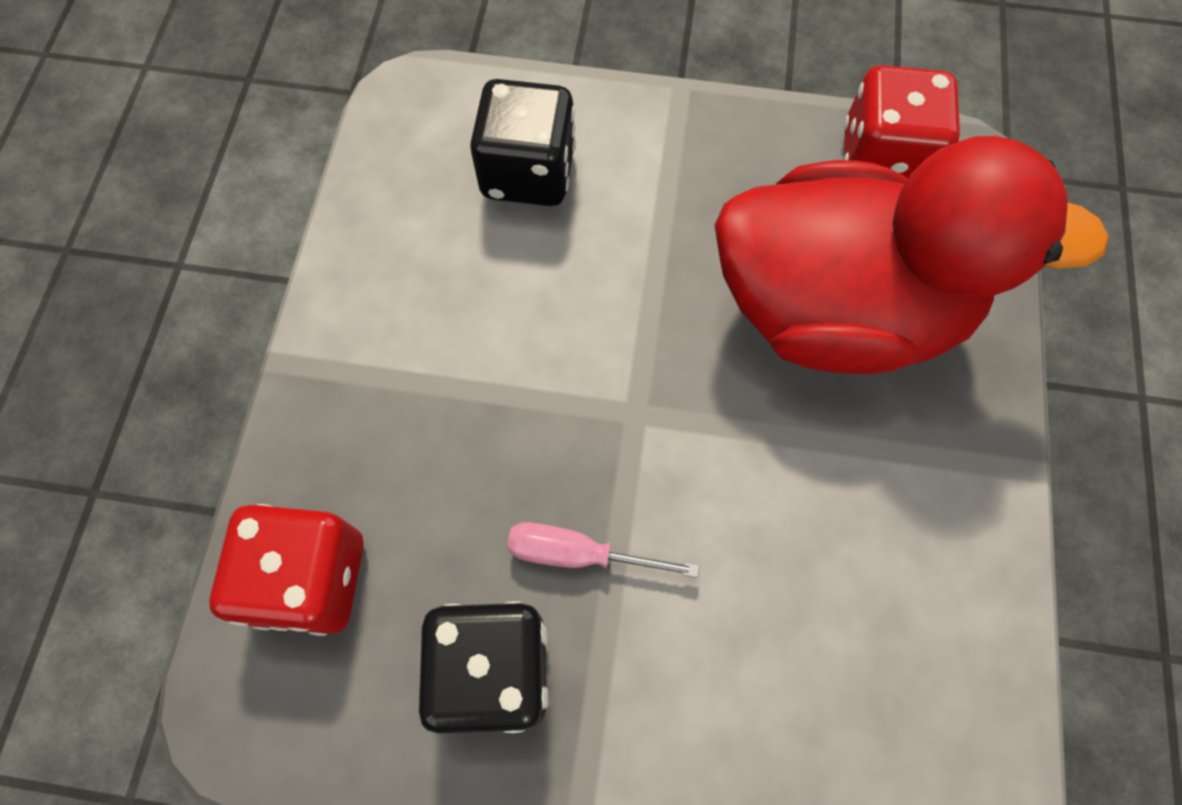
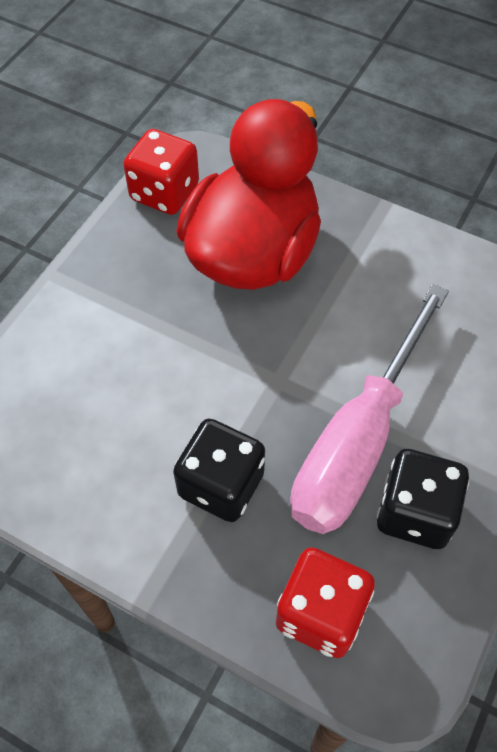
camera: 70 degrees left, 10 degrees down
black dice [470,79,576,206] -> black dice moved to [173,419,265,522]
pink screwdriver [507,522,700,578] -> pink screwdriver [290,284,449,534], size x2.46

